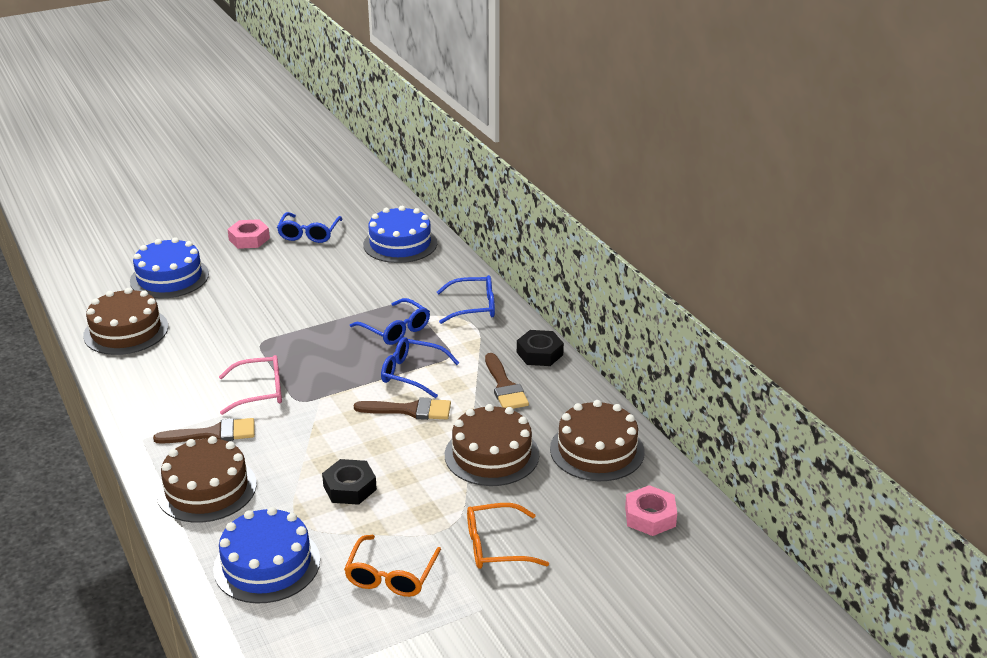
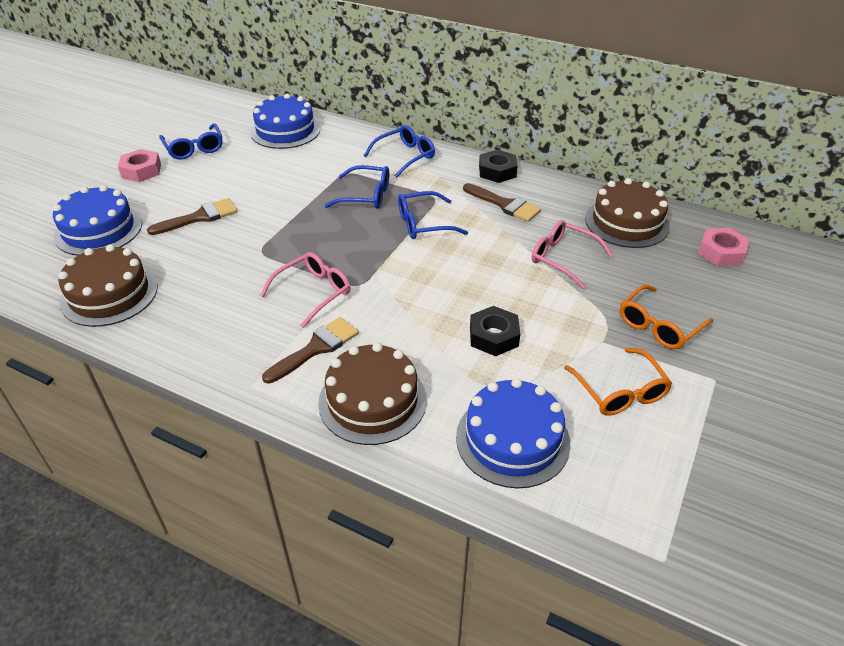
camera: 35 degrees left, 10 degrees up
brown brush [354,397,451,420] -> brown brush moved to [147,198,237,235]
brown cake [445,404,539,486] -> pink glasses [532,220,613,289]

